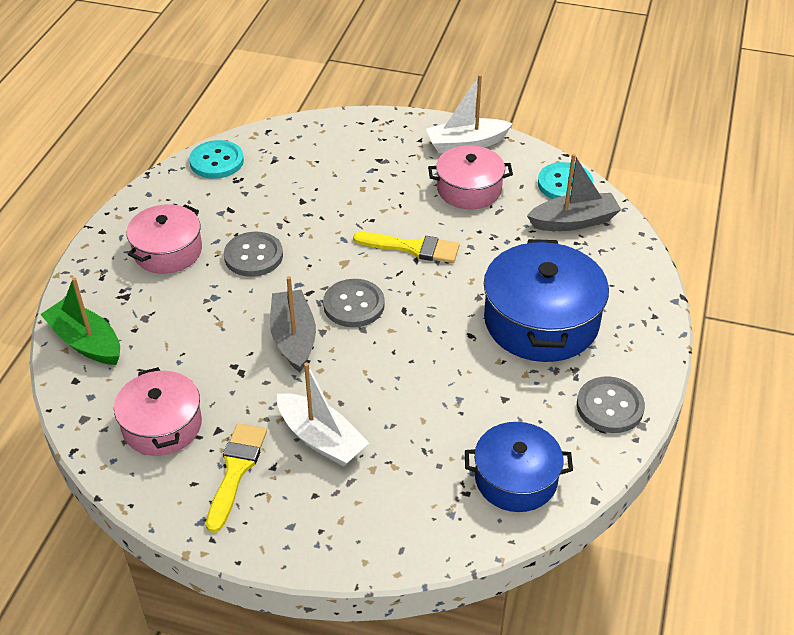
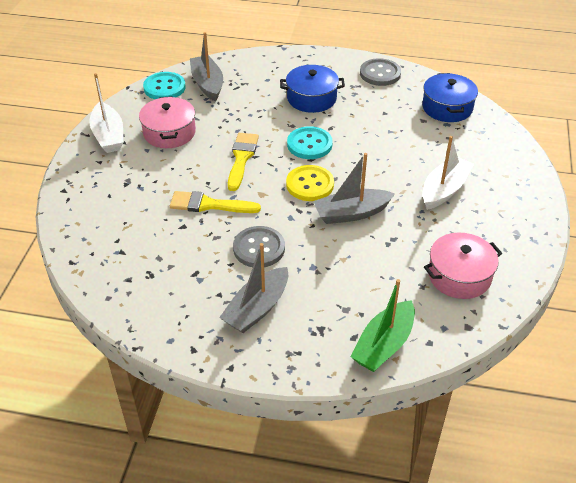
camera: 95 degrees left, 0 degrees up
pink pot [126,204,202,274] -> grey boat [219,243,288,333]
turquoise button [189,140,244,179] -> turquoise button moved to [287,126,333,159]
yellow brush [206,423,267,533] -> yellow brush moved to [170,191,261,213]
grey button [323,279,385,327] -> yellow button [286,165,334,201]
blue pot [484,239,609,362] -> blue pot [280,65,345,113], size x0.63

